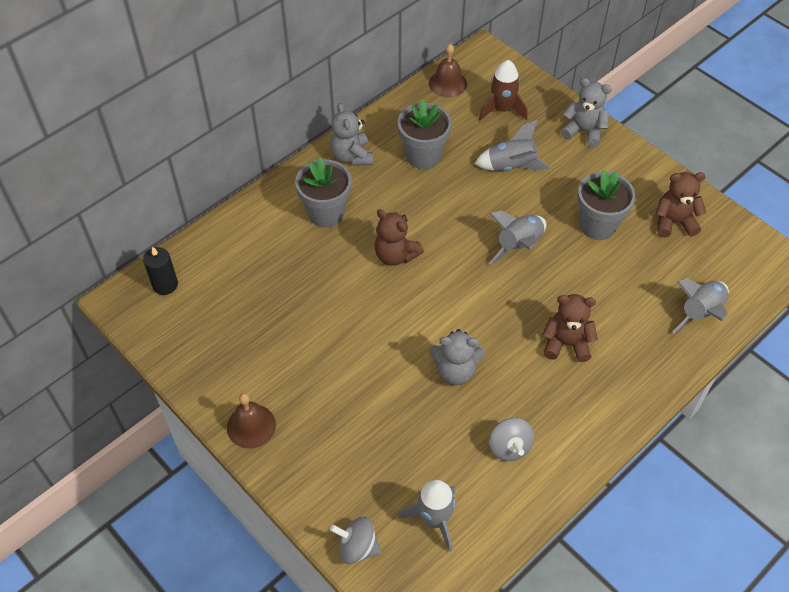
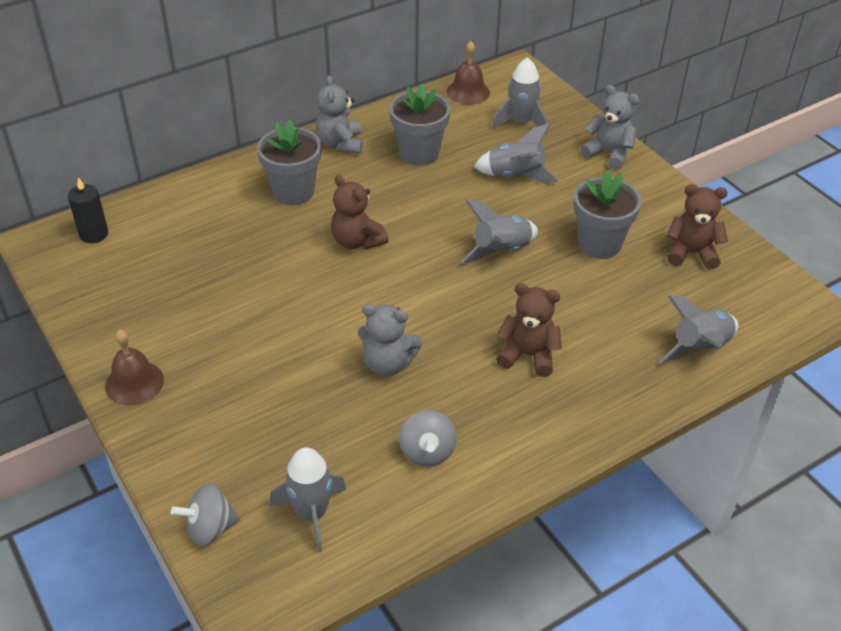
camera: 10 degrees right, 10 degrees down
grey spinning top [330,517,382,564] -> grey spinning top turned 45 degrees counterclockwise [171,484,240,546]
brown rocket [479,60,528,121] -> grey rocket [492,57,548,135]

